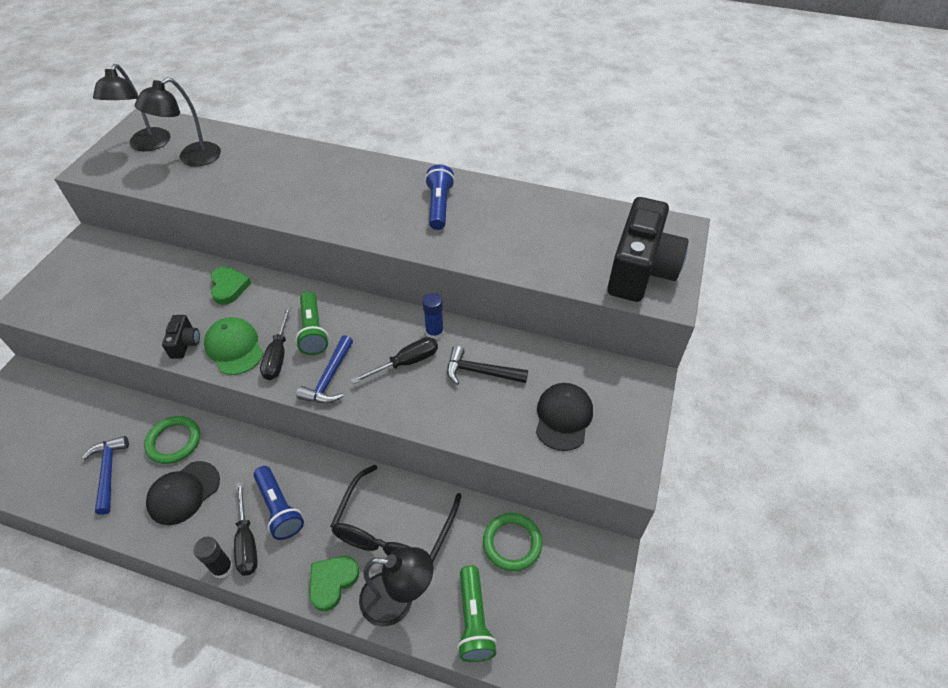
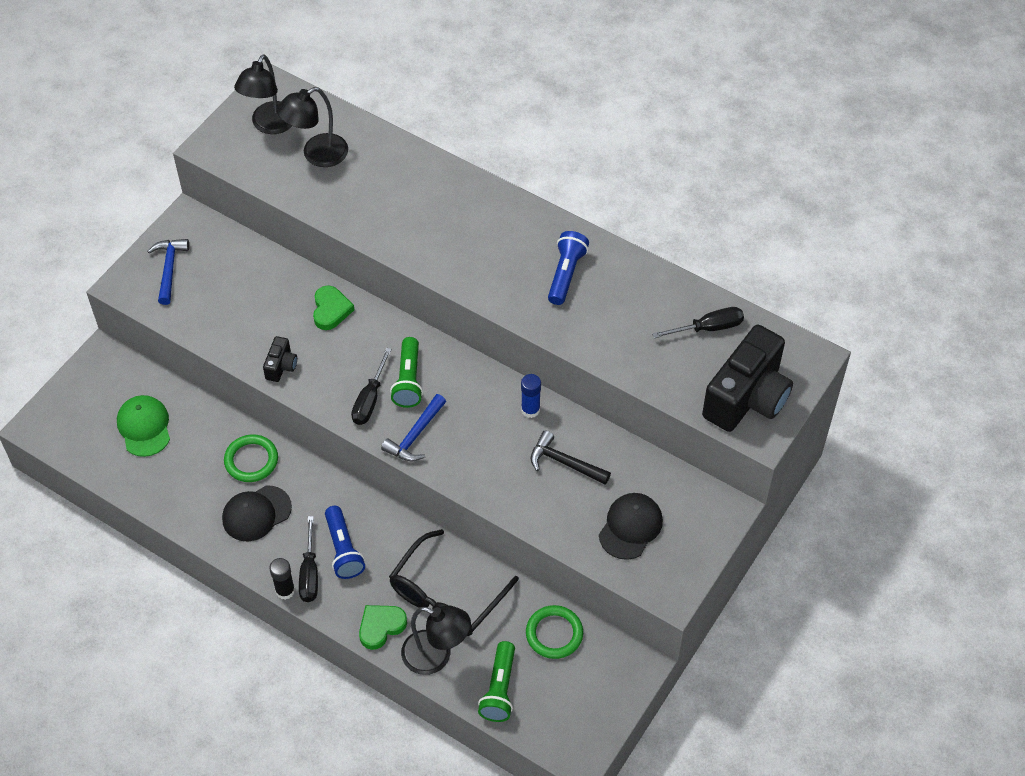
camera: 15 degrees right, 5 degrees up
blue hammer [82,436,129,515] -> blue hammer moved to [147,239,189,305]
green cap [204,317,263,375] -> green cap moved to [117,395,170,457]
black screwdriver [351,337,438,384] -> black screwdriver moved to [652,307,744,338]

